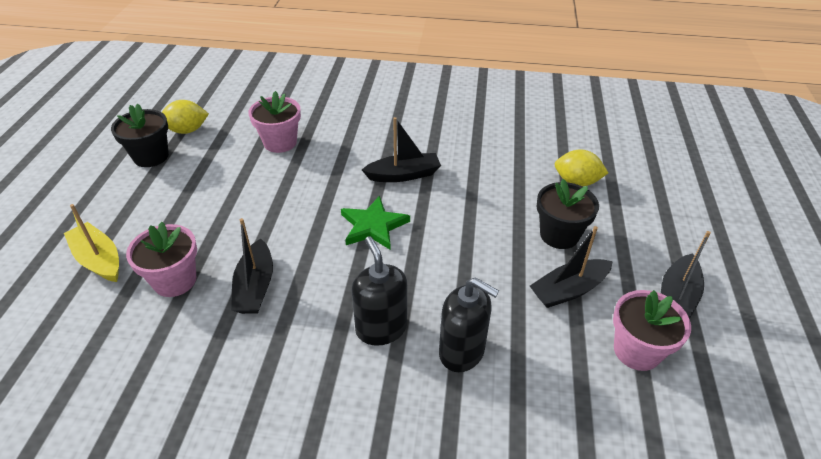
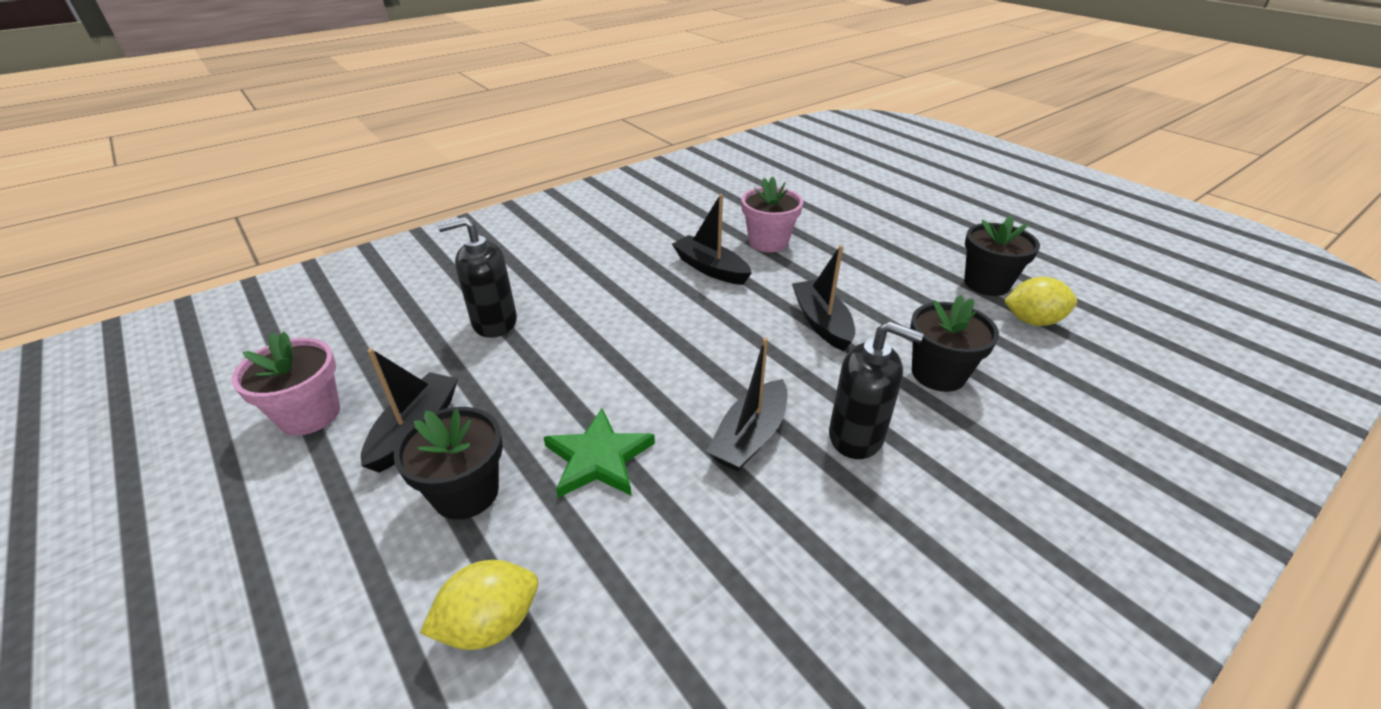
camera: 135 degrees right, 5 degrees down
yellow boat [64,204,119,282] -> none
yellow lemon [162,100,209,134] -> yellow lemon turned 60 degrees clockwise [1004,277,1077,326]
pink flower pot [248,91,301,153] -> black flower pot [910,295,999,392]
green star [341,196,410,250] -> green star moved to [543,408,655,498]
black soap dispenser [352,236,407,346] -> black soap dispenser moved to [829,321,924,459]
black boat [661,231,711,319] -> black boat moved to [792,245,855,351]

